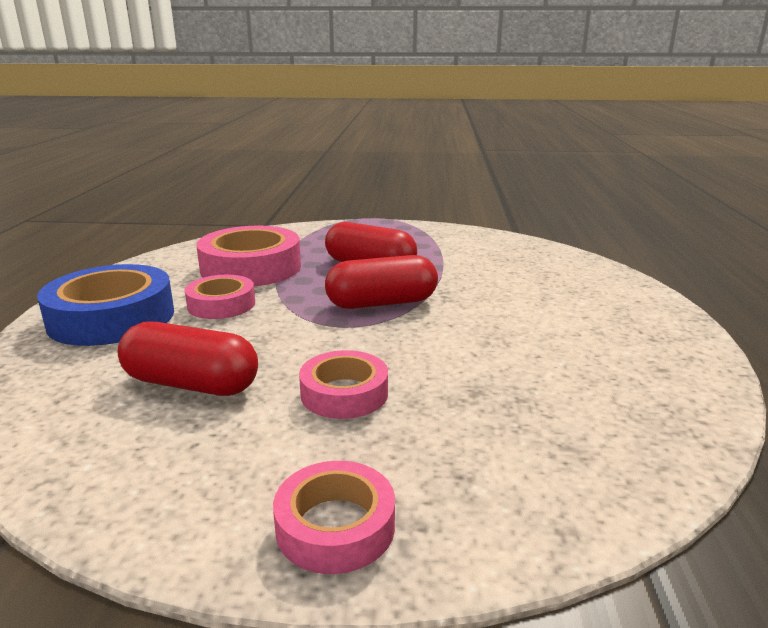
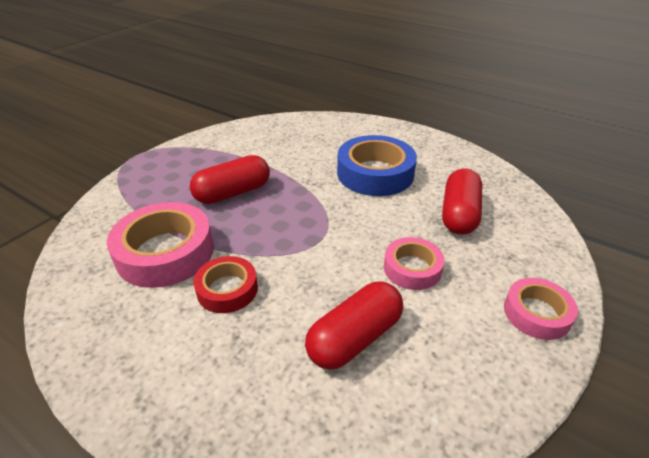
camera: 60 degrees left, 15 degrees up
blue tape [37,264,174,346] -> blue tape moved to [337,135,417,196]
pink tape [185,275,255,319] -> red tape [194,256,258,313]
red capsule [325,255,438,309] -> red capsule moved to [442,169,482,235]

